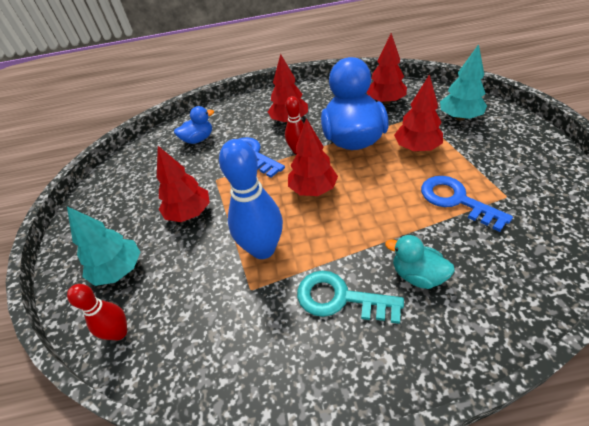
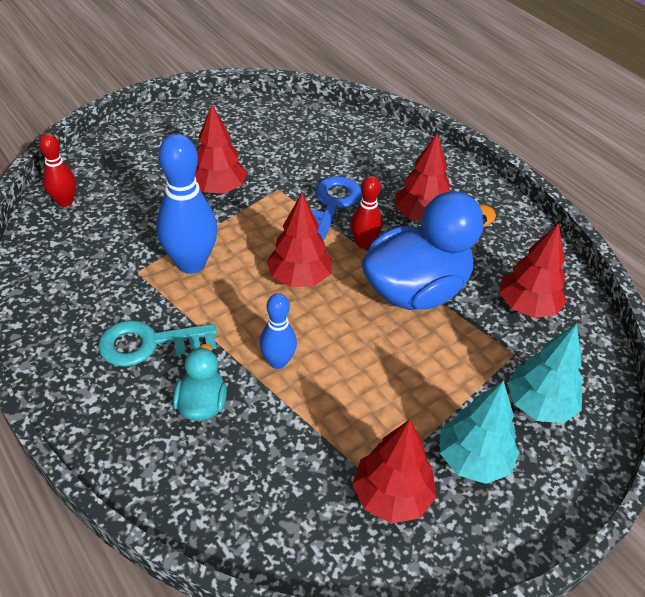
camera: 55 degrees right, 0 degrees up
turquoise tree [67,207,140,286] -> turquoise tree moved to [440,381,520,484]
blue duck [174,106,214,144] -> none
turquoise key [297,271,404,324] -> turquoise key turned 90 degrees counterclockwise [98,320,217,367]
red tree [394,74,443,152] -> red tree moved to [352,419,436,523]
blue key [421,176,513,232] -> none
none -> blue bowling pin [259,293,297,369]

